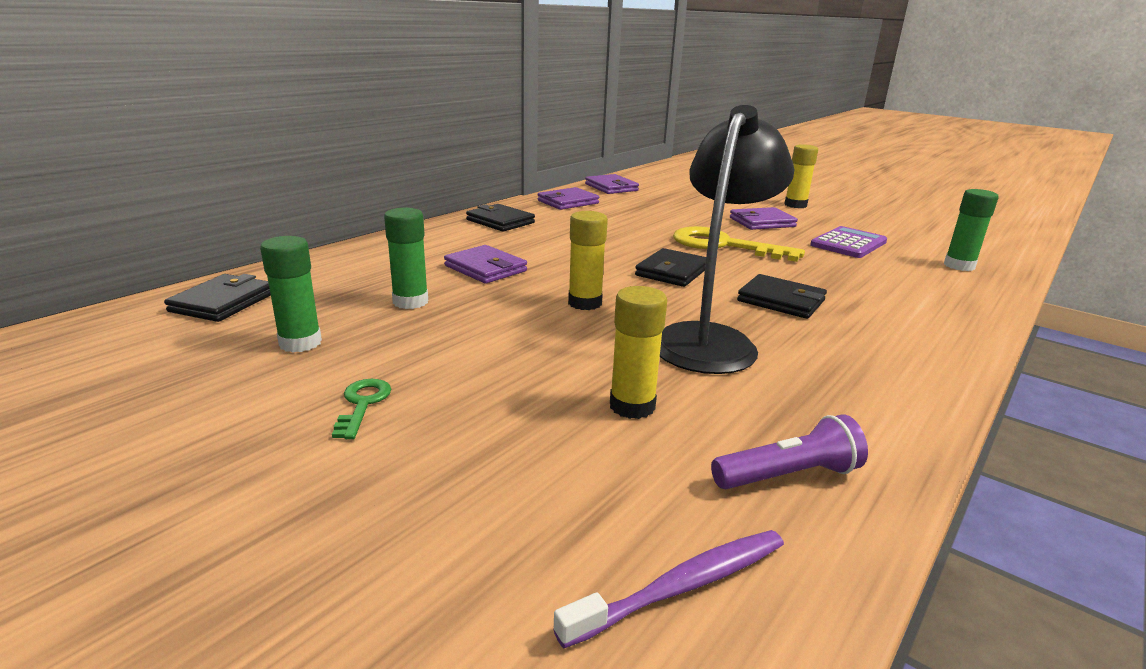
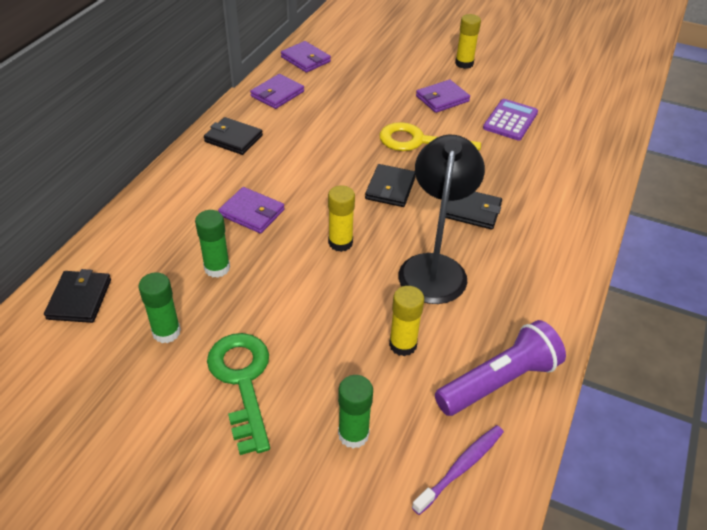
camera: 15 degrees left, 20 degrees up
green key [332,379,391,439] -> green key [207,333,270,455], size x2.14
purple flashlight [711,414,868,490] -> purple flashlight [435,320,566,416], size x1.63
green glue stick [944,189,999,271] -> green glue stick moved to [338,375,373,449]

